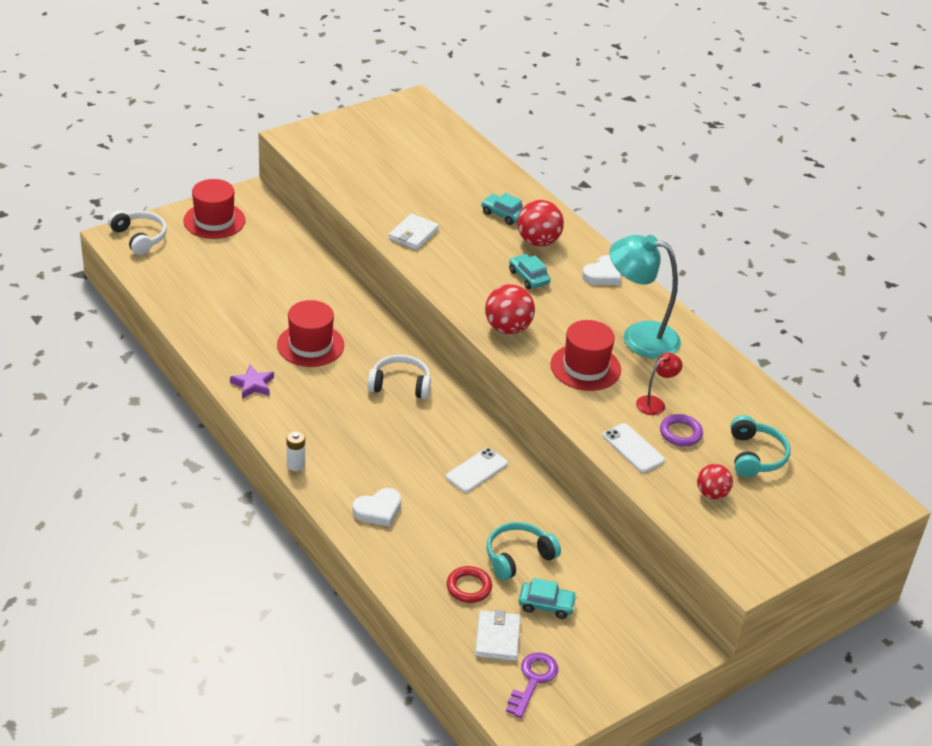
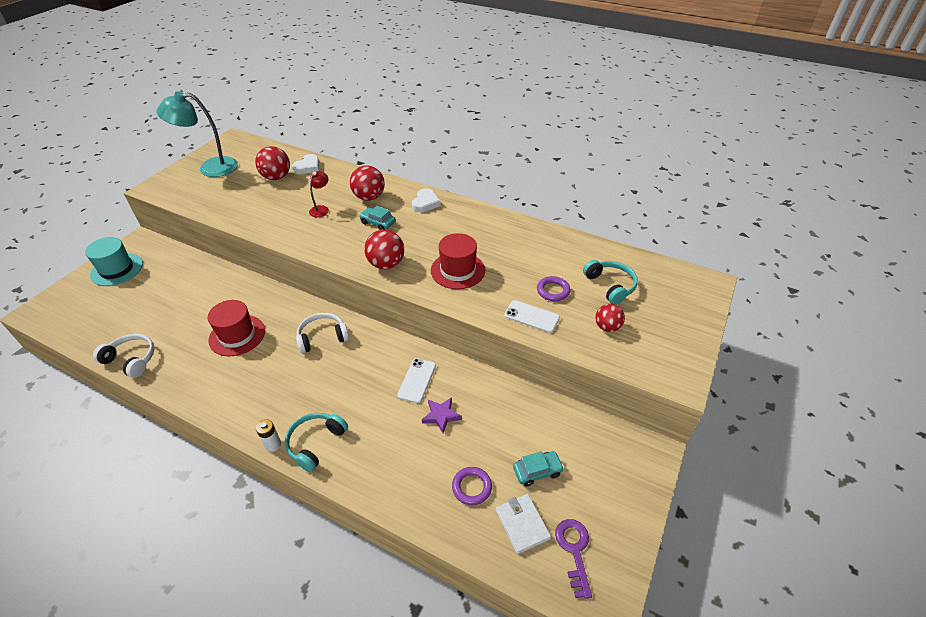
camera: 25 degrees left, 5 degrees up
white headphones [108,210,167,255] -> white headphones moved to [93,334,155,378]
red hat [183,179,245,239] -> turquoise hat [85,237,143,286]
purple star [230,365,274,399] -> purple star moved to [422,397,462,433]
white heart [352,488,401,527] -> white heart moved to [292,154,319,174]
white wallet [389,213,439,250] -> none
red ring [447,566,492,603] -> purple ring [452,467,492,505]
turquoise car [481,193,523,225] -> none
turquoise headphones [486,522,561,580] -> turquoise headphones moved to [285,413,348,472]
turquoise lamp [610,235,681,359] -> turquoise lamp moved to [156,91,238,177]
red lamp [636,353,683,415] -> red lamp moved to [309,171,329,217]
none -> red ball [255,146,290,180]

